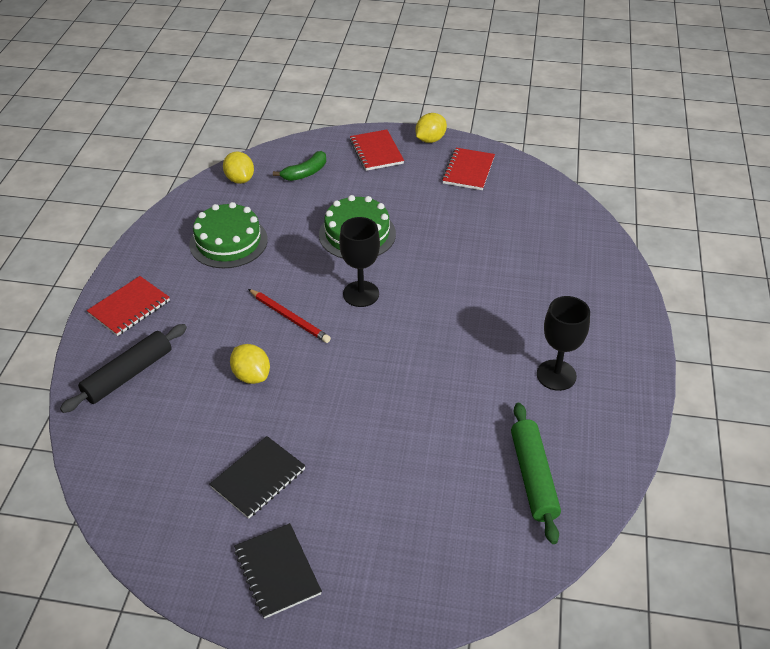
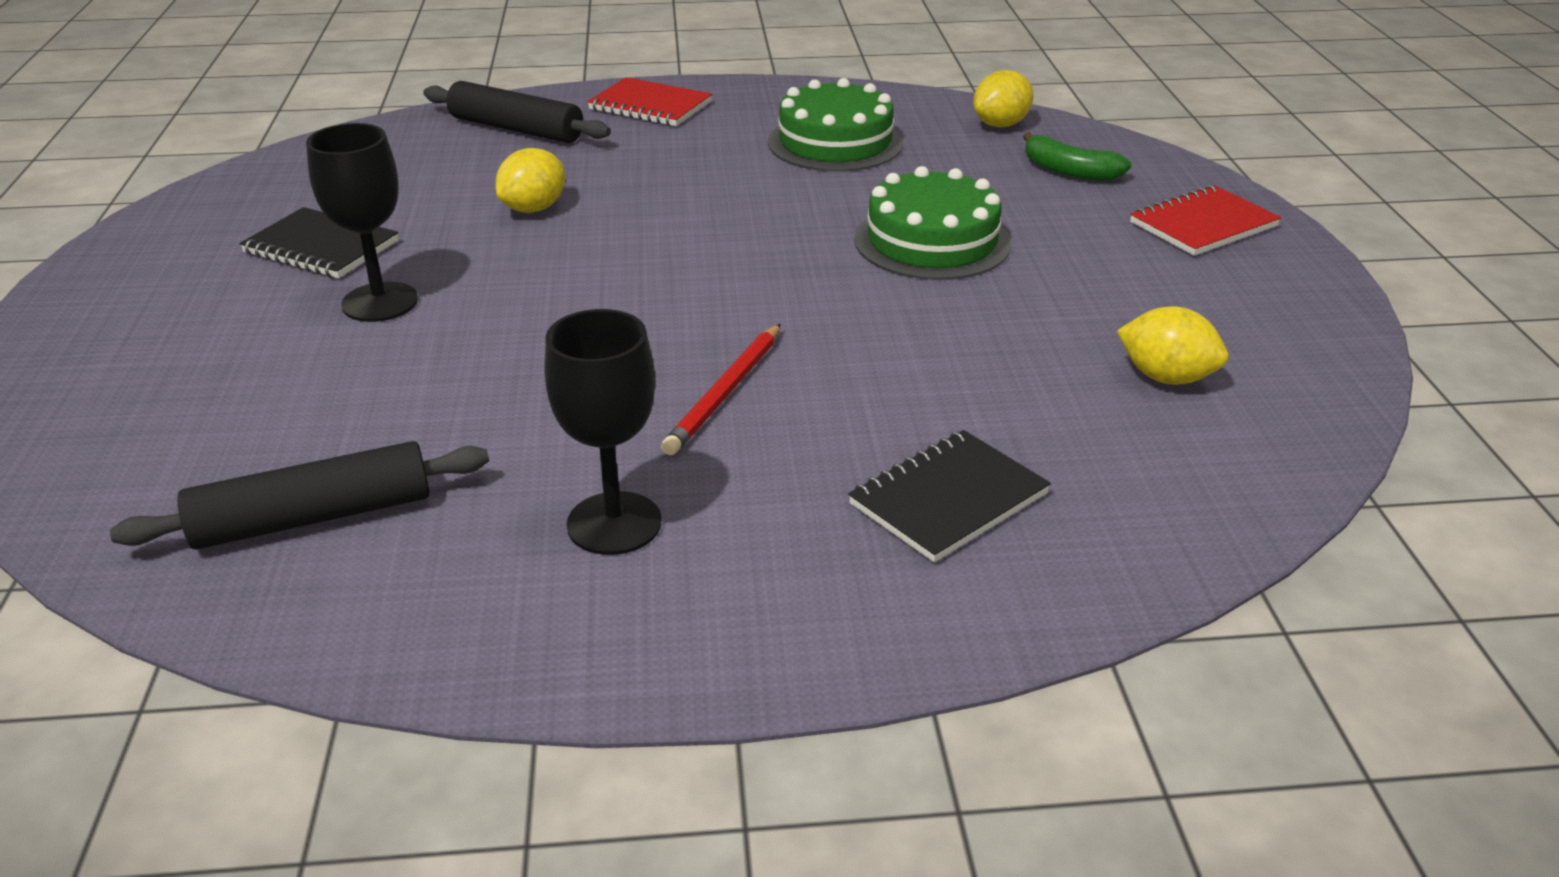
camera: 75 degrees right, 10 degrees down
black notebook [234,523,322,619] -> black notebook moved to [848,430,1051,562]
red pencil [248,289,331,343] -> red pencil moved to [661,324,781,455]
black goblet [339,217,380,307] -> black goblet moved to [306,123,418,322]
yellow lemon [416,113,447,143] -> yellow lemon moved to [1117,306,1229,385]
red notebook [442,148,495,190] -> none
green rolling pin [511,403,561,544] -> black rolling pin [110,441,489,550]

